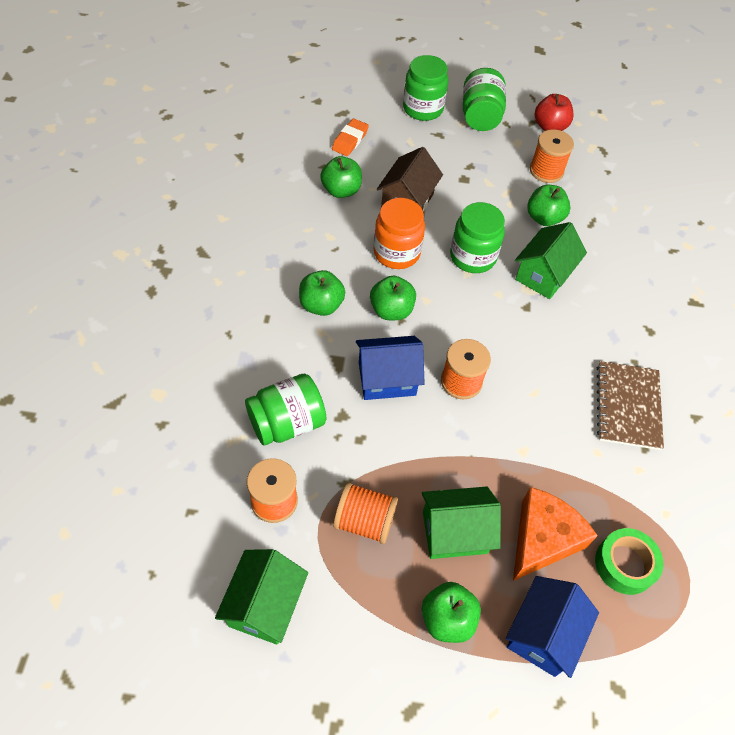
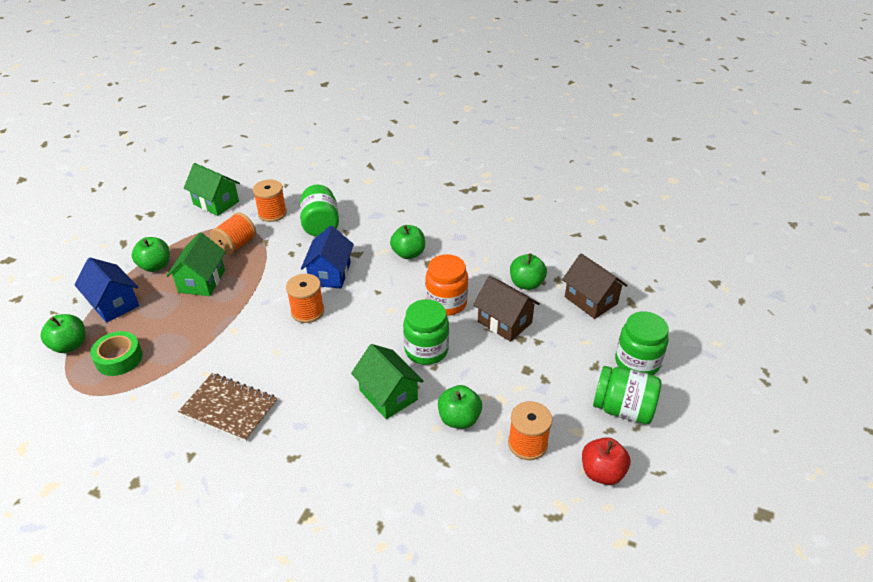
camera: 110 degrees right, 15 degrees down
orange eraser [332,119,369,156] -> brown house [562,253,627,319]
green apple [370,276,416,320] -> green apple moved to [40,314,85,353]
orange cheese [513,487,598,581] -> none

